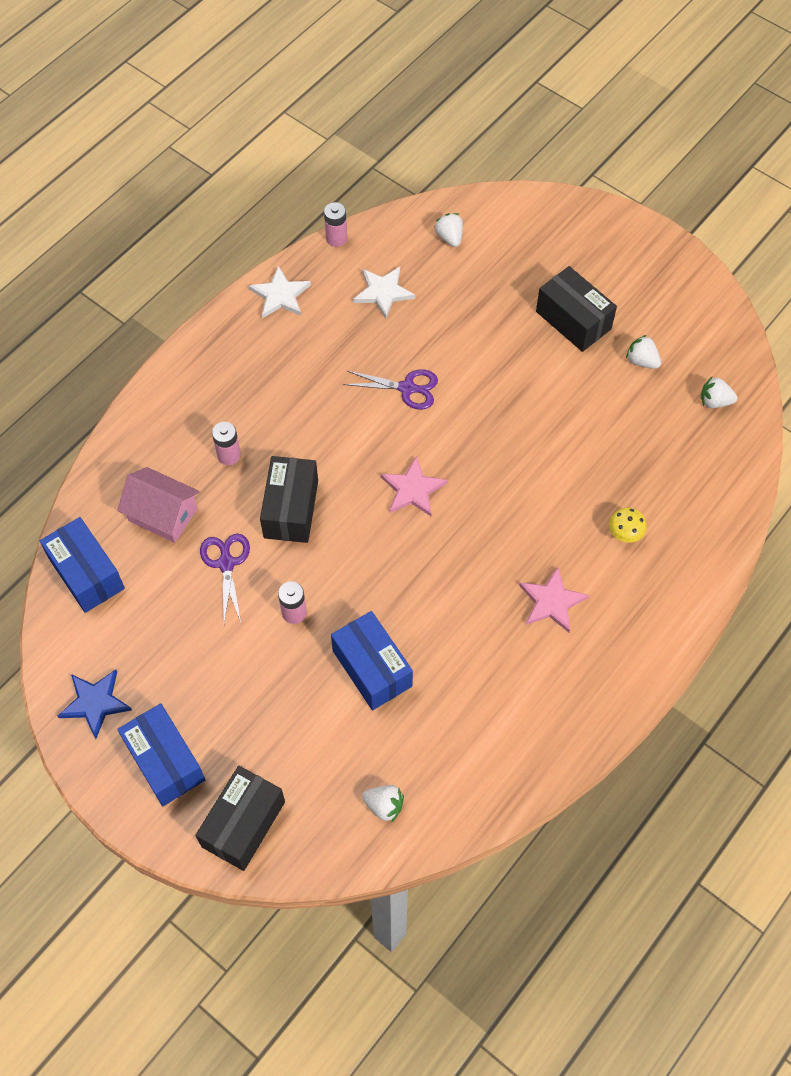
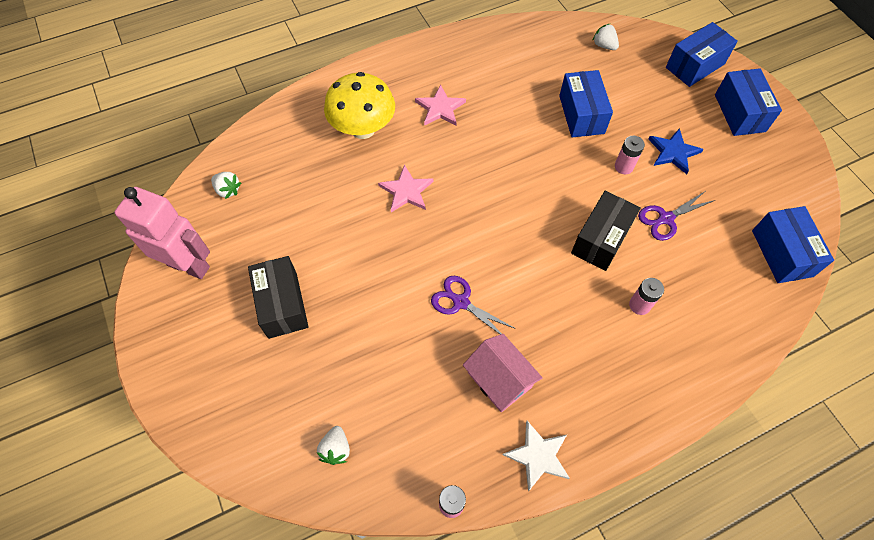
camera: 155 degrees left, 0 degrees up
blue star [58,670,132,739] -> blue star moved to [648,128,704,174]
pink house [117,467,199,543] -> pink house moved to [463,334,543,412]
black box [195,766,285,871] -> blue box [666,22,738,87]
purple scissors [200,534,250,623] -> purple scissors turned 45 degrees clockwise [638,192,715,241]
white star [353,267,415,319] -> none
pink star [381,456,448,516] -> pink star moved to [378,165,433,212]
yellow mushroom [609,507,647,543] -> yellow mushroom [324,72,395,139], size x2.39
white strawberry [626,335,661,369] -> none
none -> pink robot [114,187,210,279]

